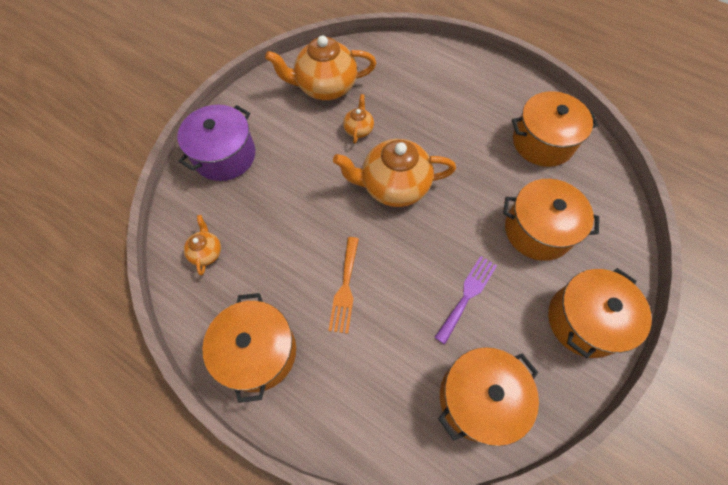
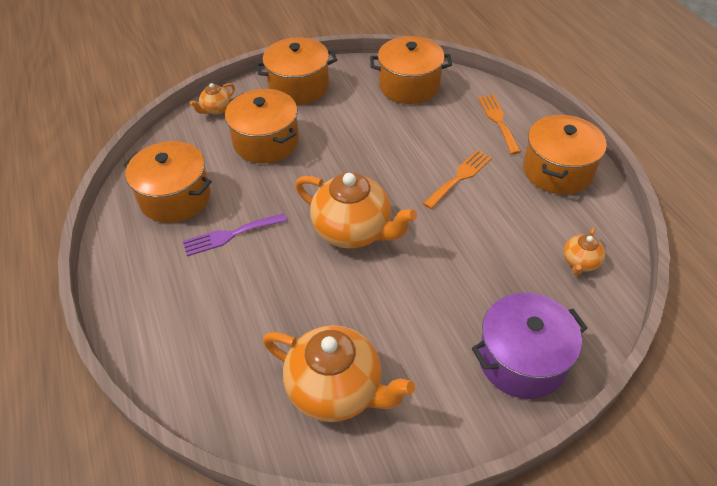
camera: 145 degrees left, 15 degrees down
orange teapot [343,94,374,144] -> orange teapot moved to [190,83,235,115]
purple fork [434,256,497,344] -> purple fork moved to [183,213,287,256]
none -> orange fork [478,95,521,154]

